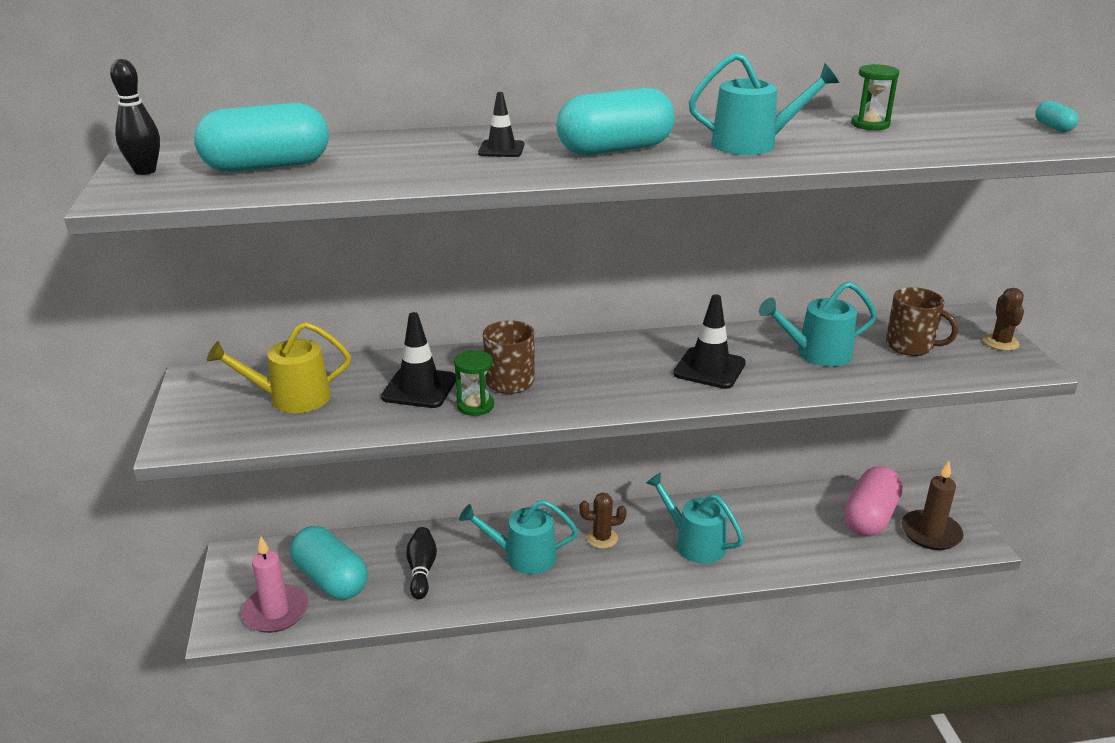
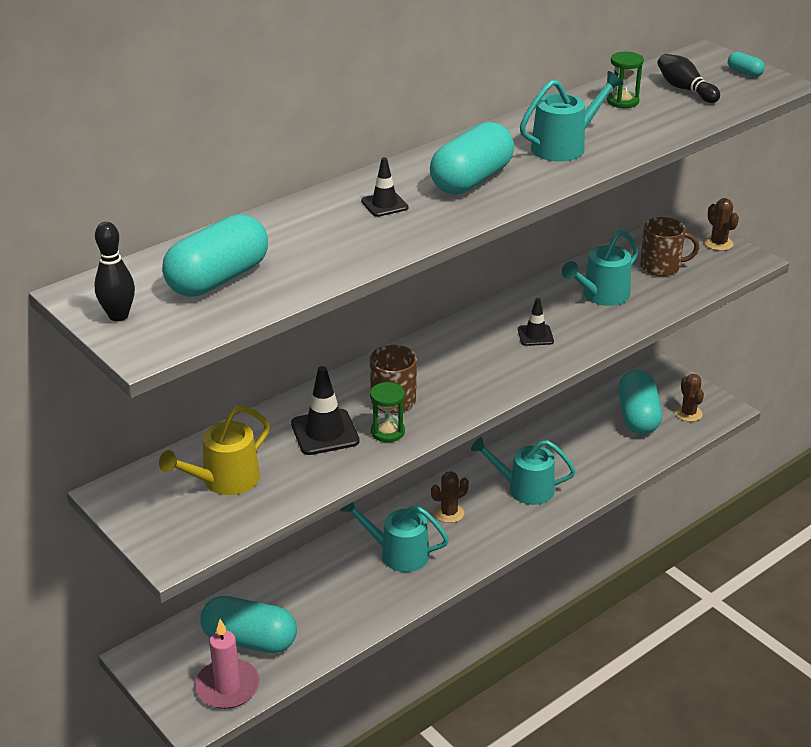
camera: 30 degrees left, 5 degrees up
black bowling pin [406,527,437,599] -> black bowling pin moved to [657,54,720,103]
turquoise watering can [459,500,578,574] -> turquoise watering can turned 45 degrees clockwise [340,502,449,572]
black traffic cone [673,294,746,389] -> black traffic cone [518,298,554,346], size x0.61
pink capsule [844,466,903,536] -> turquoise capsule [618,370,662,434]
brown candle [901,461,963,550] -> brown cactus [675,374,704,422]

